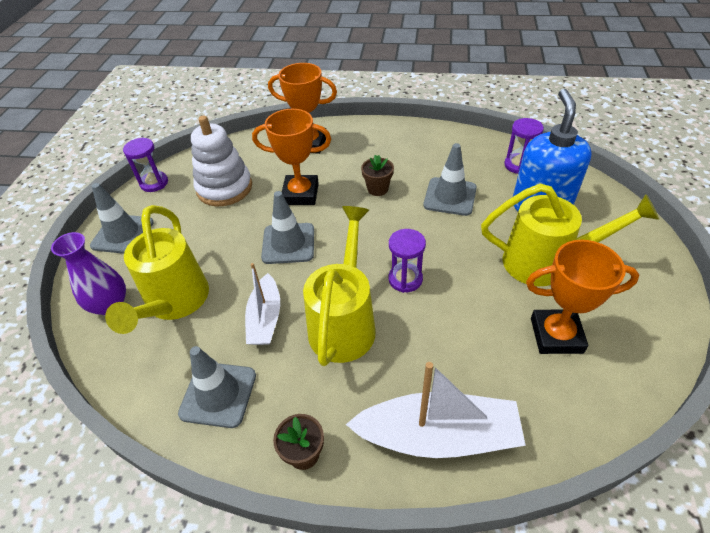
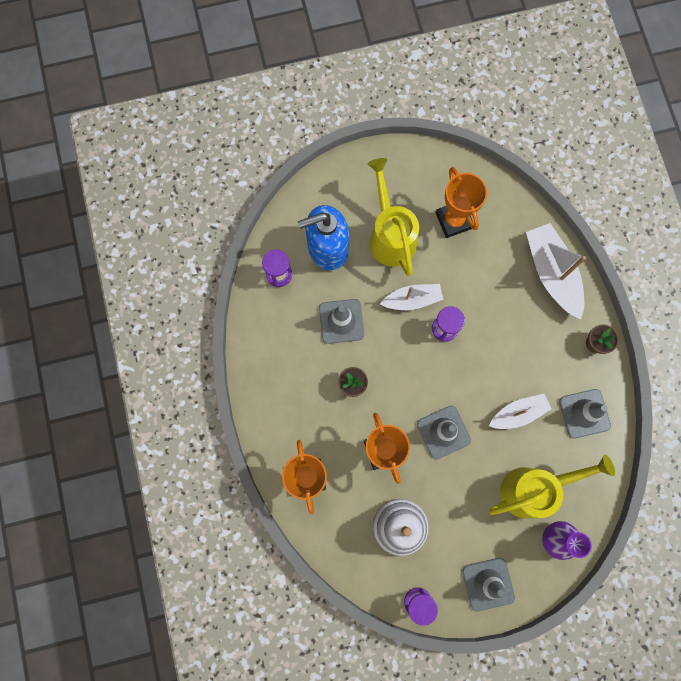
camera: 115 degrees left, 30 degrees up
yellow watering can [303,206,376,366] -> none
none -> white boat [380,284,443,310]

